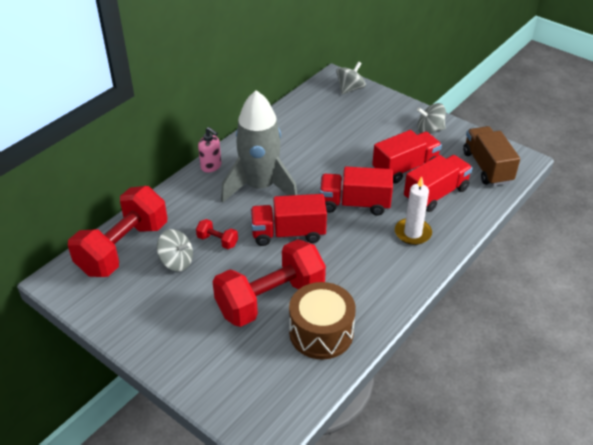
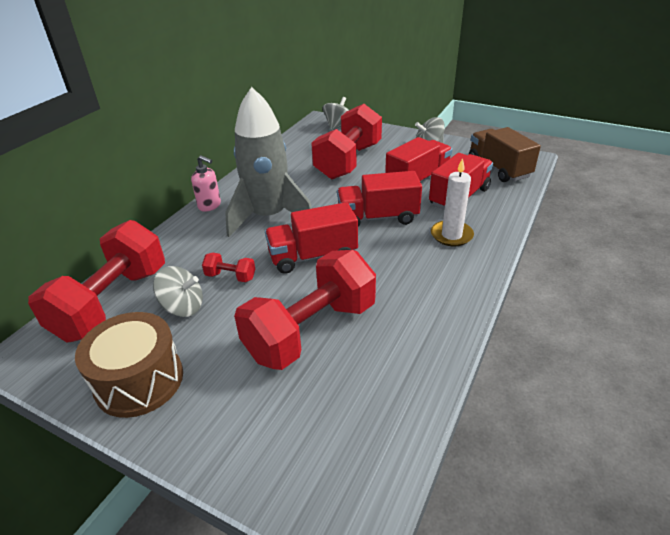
camera: 10 degrees left, 5 degrees down
brown drum [289,282,356,359] -> brown drum moved to [75,312,183,418]
none -> red dumbbell [311,104,382,179]

